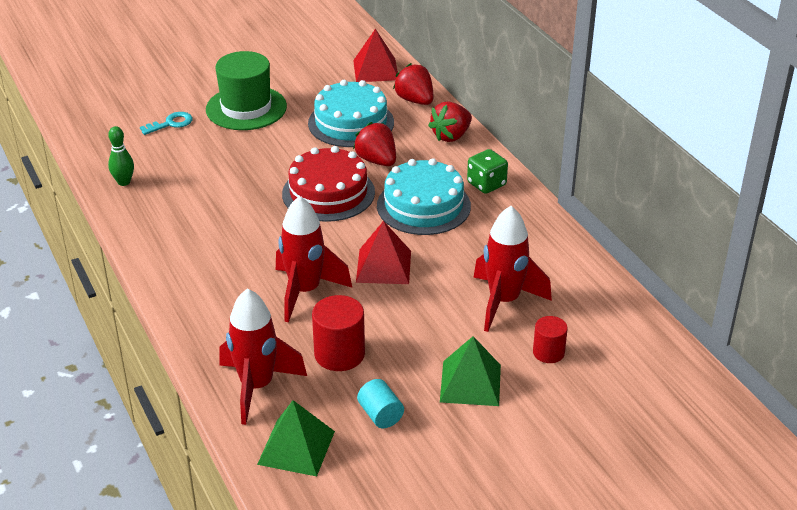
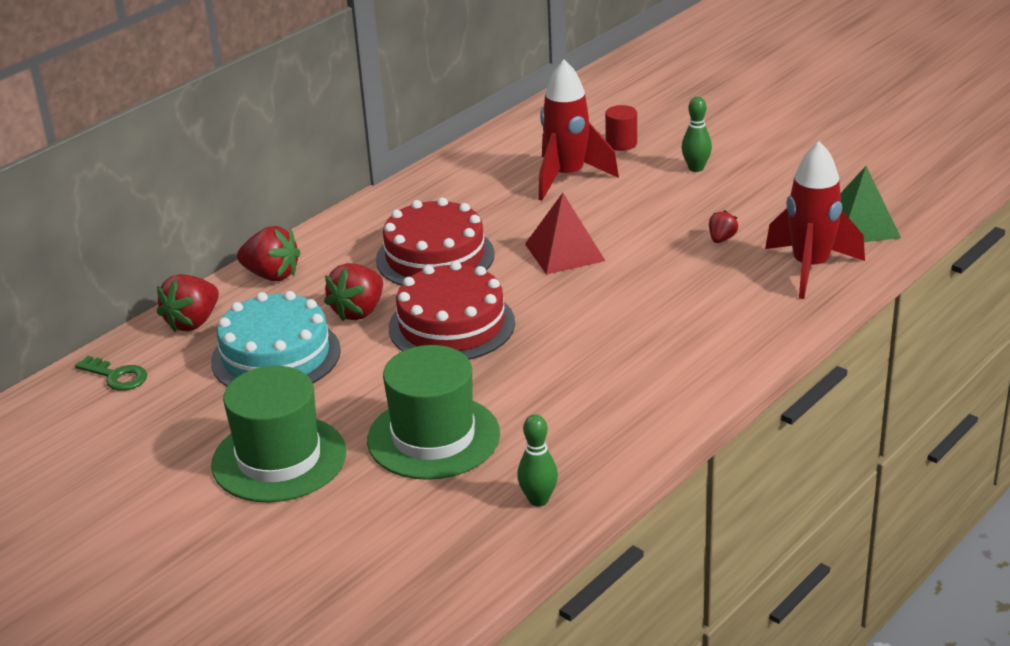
camera: 110 degrees left, 5 degrees down
turquoise key [140,112,193,135] -> none
red rocket [276,196,352,323] -> none
red cylinder [312,295,365,371] -> red strawberry [709,210,738,243]
red pyramid [353,29,398,82] -> green key [75,356,147,391]
turquoise cylinder [357,379,404,428] -> none
turquoise cake [377,158,471,235] -> red cake [376,198,495,285]
green pyramid [440,336,501,406] -> green bowling pin [681,97,712,172]
green dice [467,149,508,194] -> none
none -> green hat [367,345,500,480]

